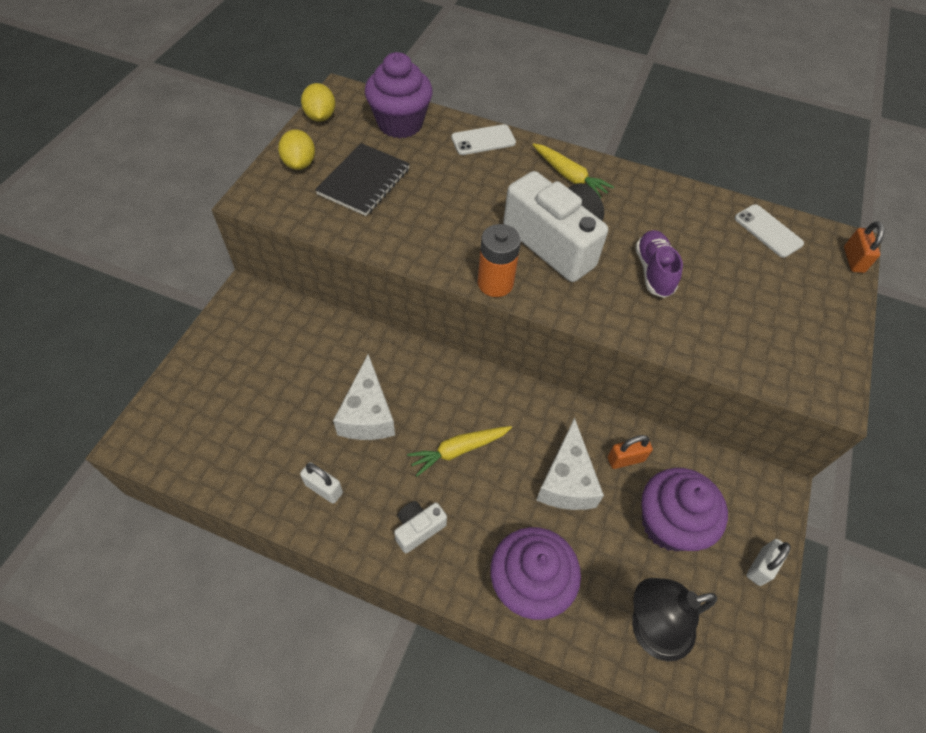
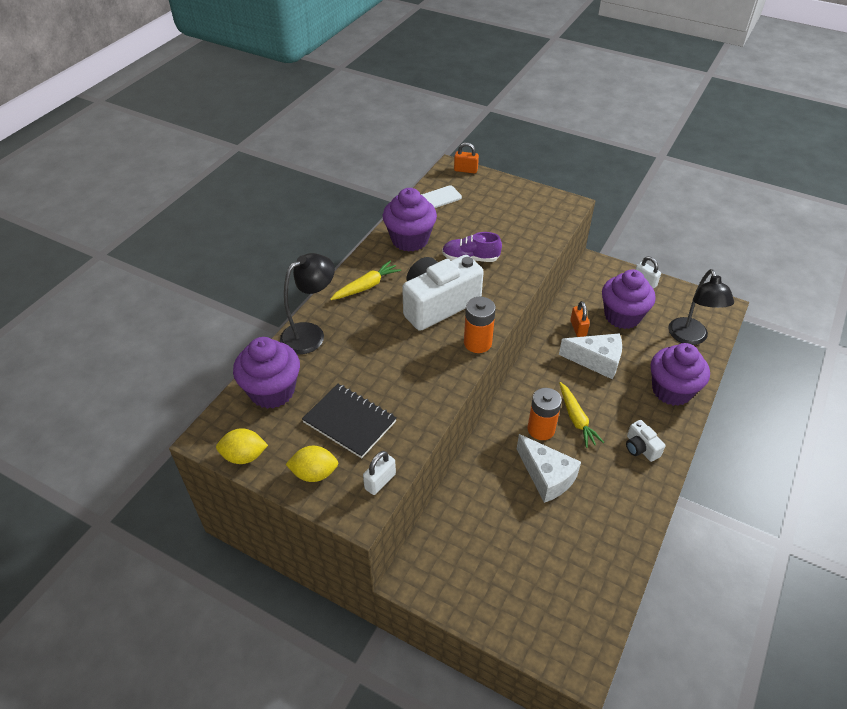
camera: 80 degrees left, 10 degrees down
white padlock [300,462,343,504] -> white padlock moved to [363,451,396,495]
white cheese [333,354,395,440] -> white cheese turned 45 degrees clockwise [517,434,581,503]
white phone [451,124,516,155] -> black lamp [280,253,335,354]
none -> purple cupcake [383,188,437,252]
none -> orange battery [528,388,562,440]

